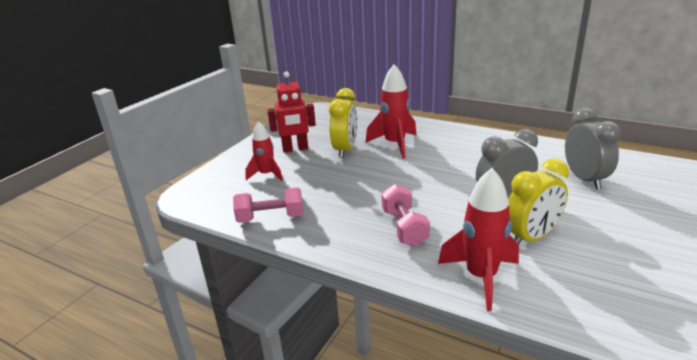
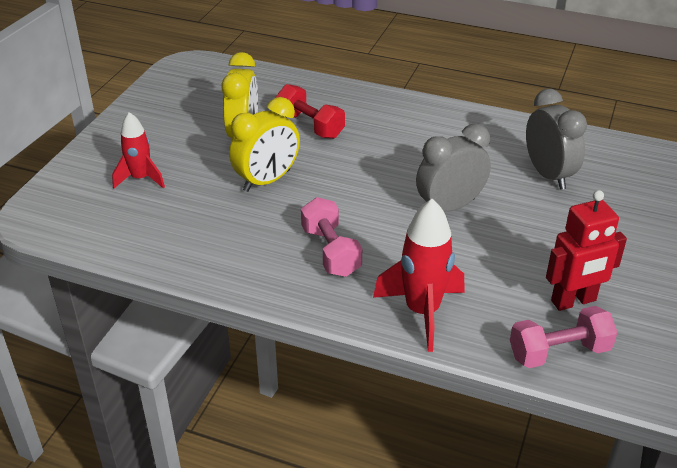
camera: 10 degrees left, 10 degrees up
pink dumbbell [233,187,303,223] -> pink dumbbell moved to [510,306,617,368]
red robot [267,71,316,152] -> red robot moved to [546,190,627,311]
red rocket [366,64,417,159] -> red dumbbell [276,84,345,139]
yellow clock [508,158,569,245] -> yellow clock moved to [229,97,300,192]

